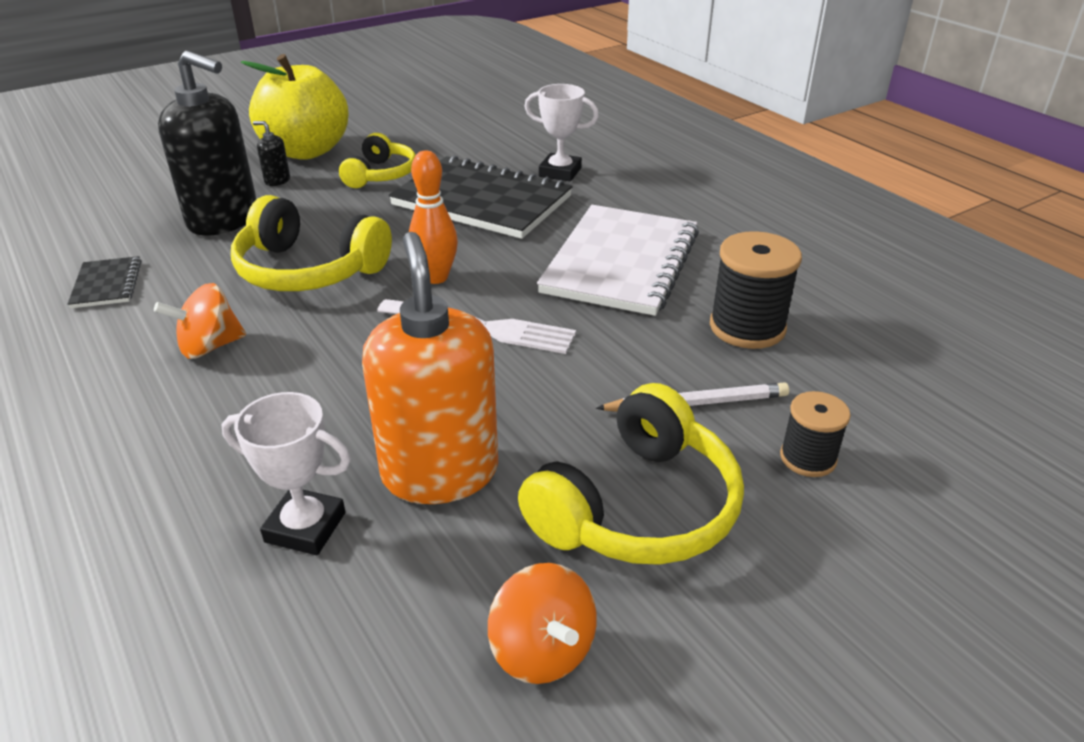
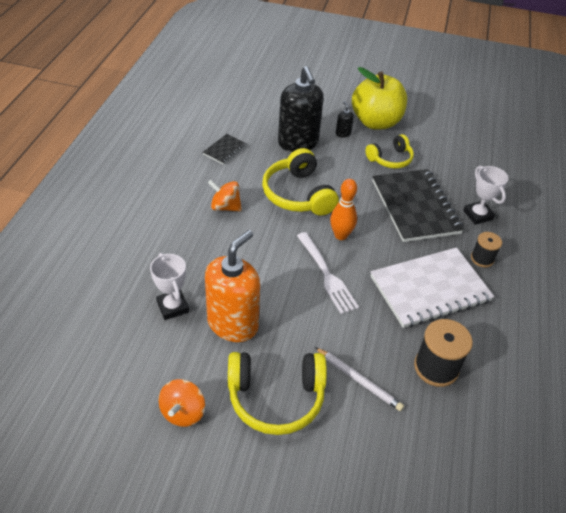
camera: 45 degrees right, 10 degrees up
black spool [780,391,851,477] -> black spool moved to [471,232,502,267]

